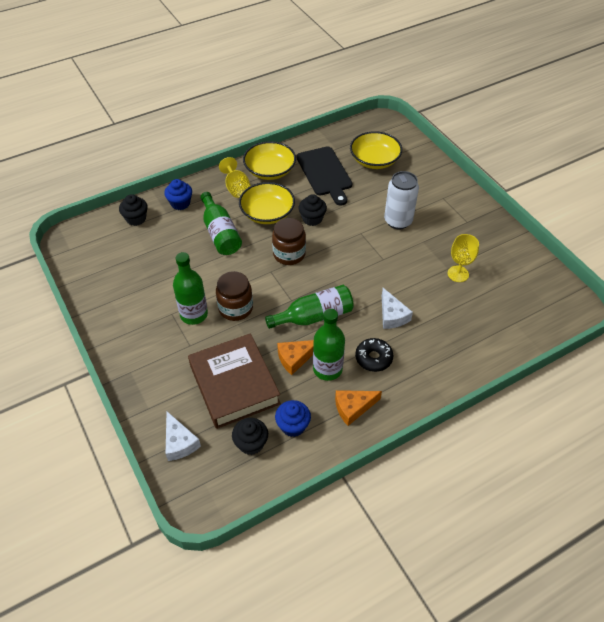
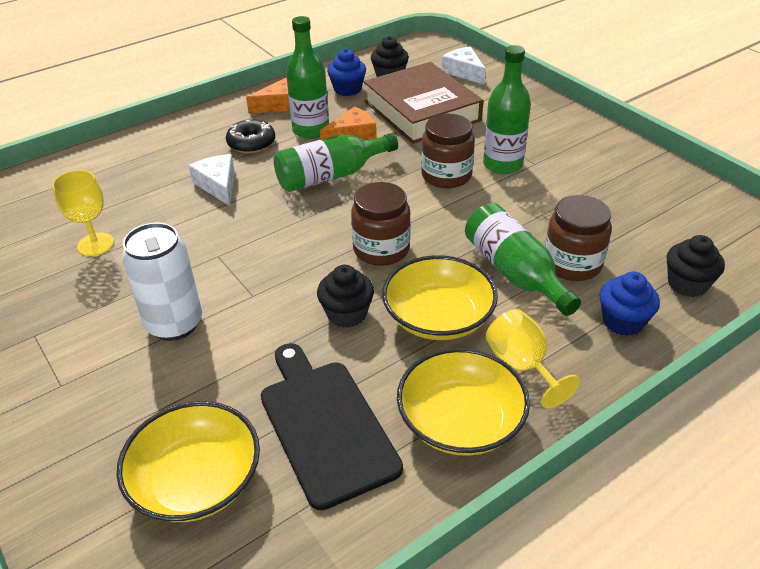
camera: 175 degrees right, 10 degrees down
none -> brown jar [545,195,612,281]

